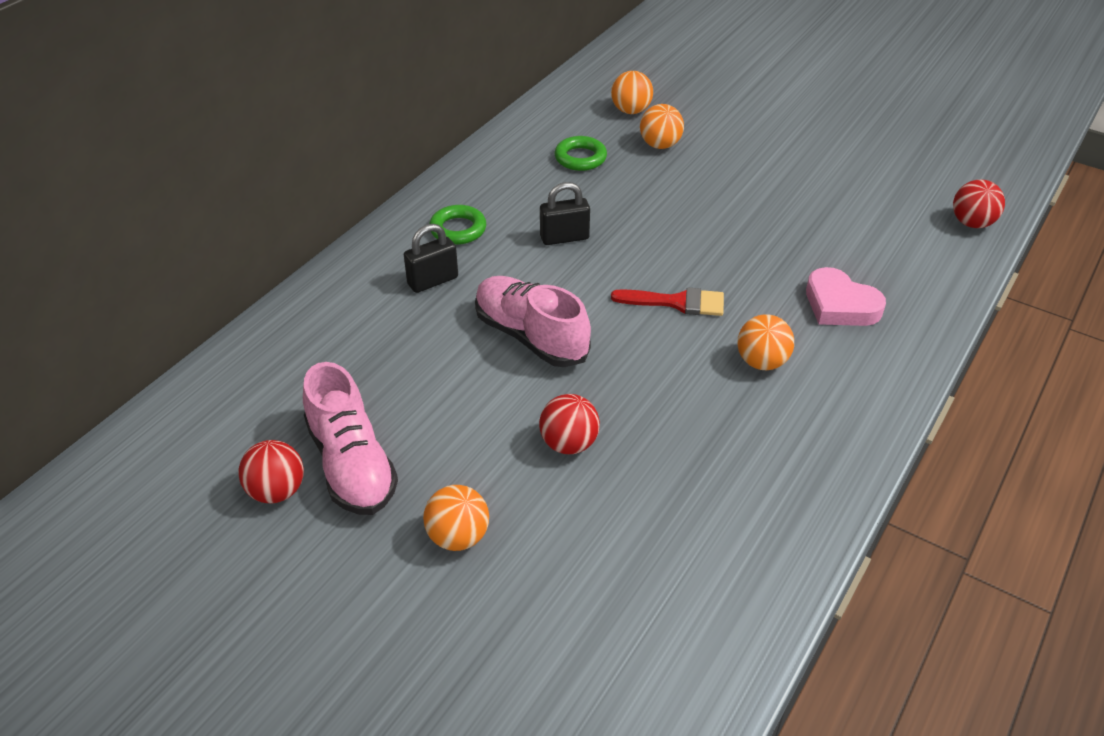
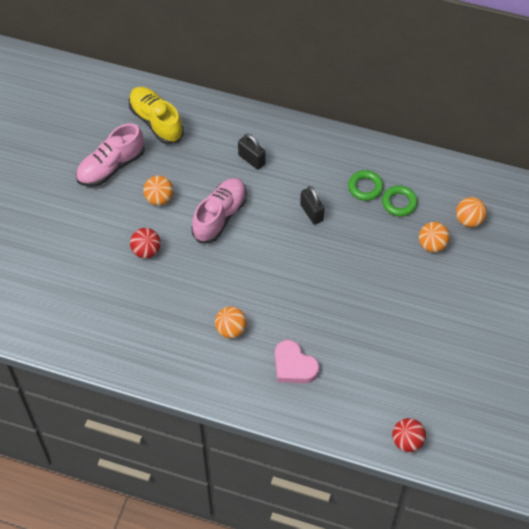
camera: 75 degrees right, 15 degrees up
red ball [239,440,304,503] -> none
orange ball [423,485,489,551] -> orange ball moved to [143,176,173,206]
green ring [429,205,486,245] -> green ring moved to [348,170,383,201]
red brush [611,288,724,316] -> none
pink heart [806,267,886,326] -> pink heart turned 75 degrees counterclockwise [275,340,319,383]
none -> yellow shoe [129,87,184,144]

